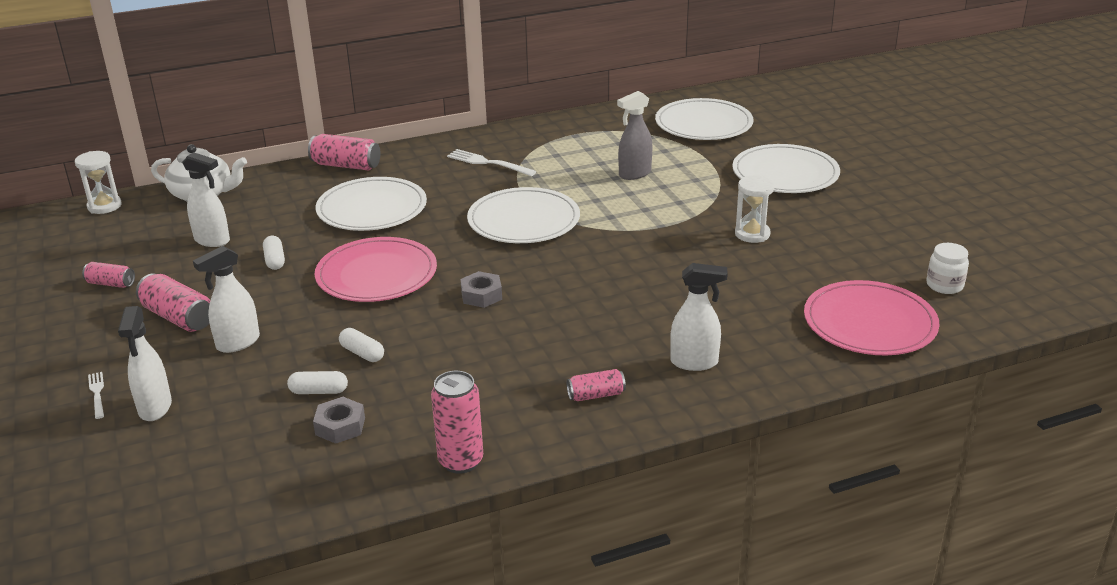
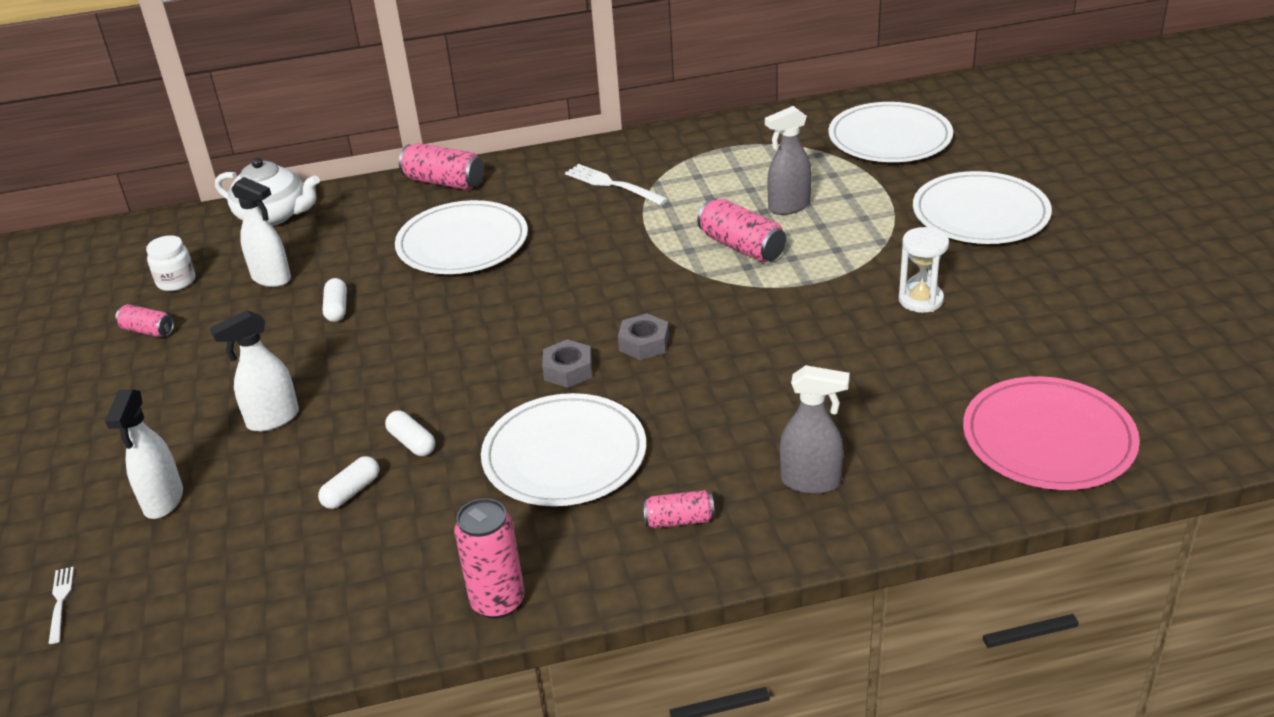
camera: 10 degrees right, 5 degrees up
white hourglass [75,151,122,214] -> none
white fork [88,372,104,419] -> white fork moved to [48,567,74,644]
pink can [136,273,210,332] -> pink can moved to [697,198,786,262]
white capsule [287,371,348,394] -> white capsule turned 60 degrees counterclockwise [318,456,379,509]
grey nut [313,397,365,444] -> grey nut moved to [618,313,669,360]
pink plate [315,237,437,302] -> none
white plate [467,187,580,243] -> white plate moved to [481,393,646,506]
white spray bottle [670,263,728,371] -> grey spray bottle [780,365,850,494]
white jar [926,243,969,294] -> white jar moved to [146,235,195,291]

